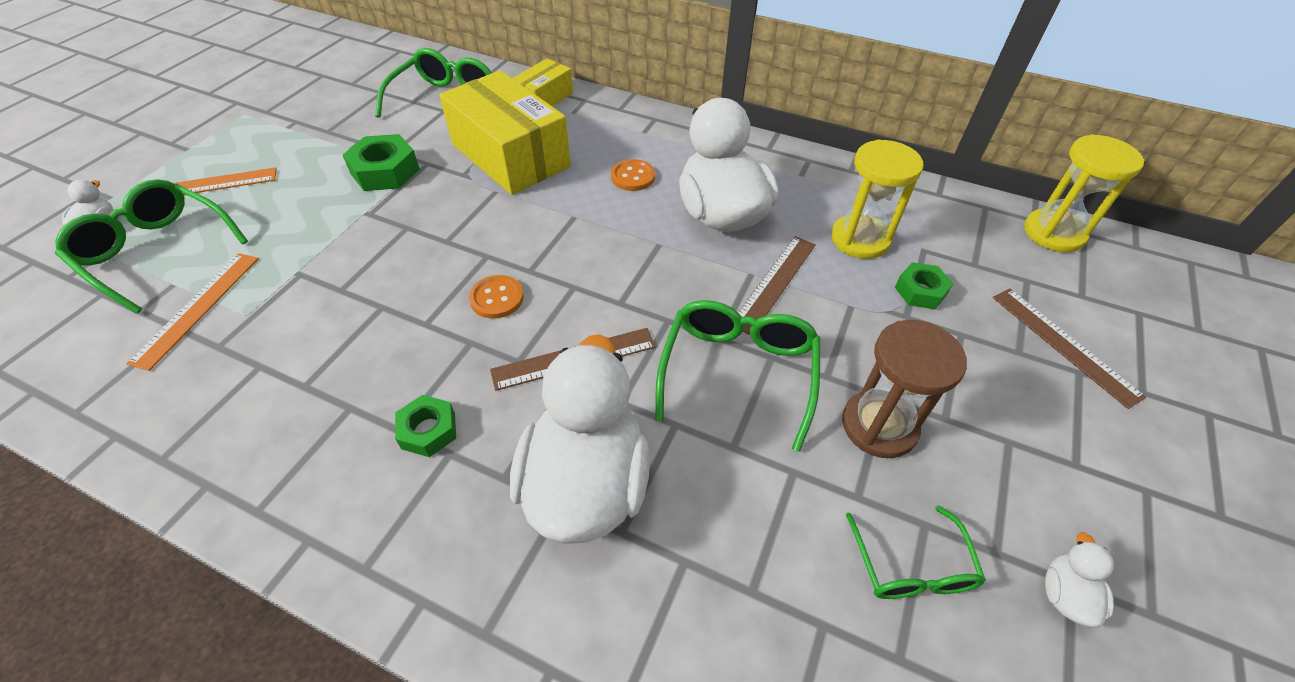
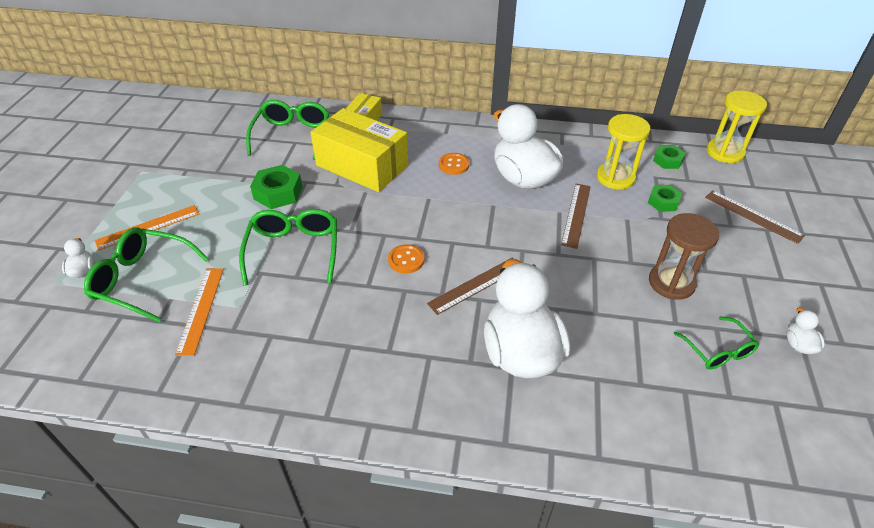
camera: 15 degrees left, 5 degrees down
green nut [395,395,456,457] -> green nut moved to [653,145,686,169]
green glasses [655,300,820,452] -> green glasses moved to [239,209,337,286]

